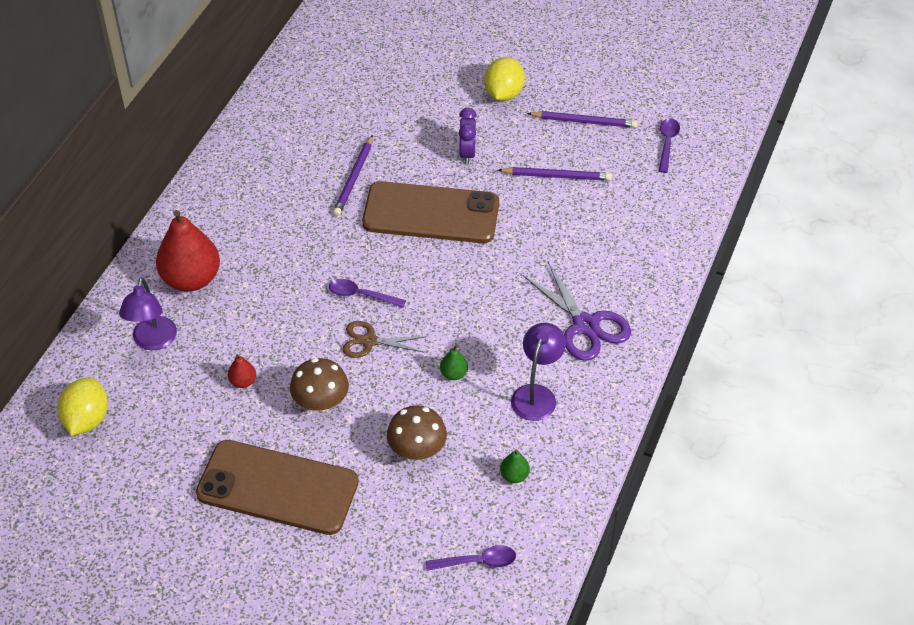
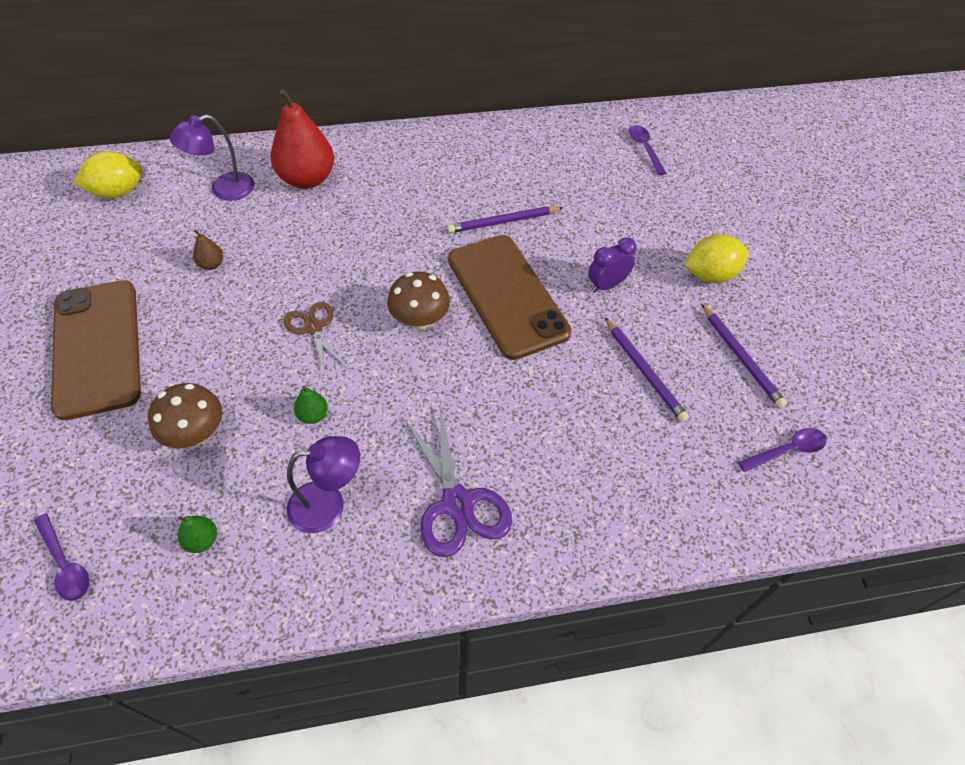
camera: 55 degrees right, 5 degrees up
red pear [228,354,256,388] -> brown pear [193,229,223,270]
brown mushroom [290,358,349,412] -> brown mushroom moved to [387,272,450,329]
purple spoon [329,279,406,308] -> purple spoon moved to [629,125,666,175]
purple scissors [523,262,631,361] -> purple scissors turned 45 degrees counterclockwise [404,410,512,557]

